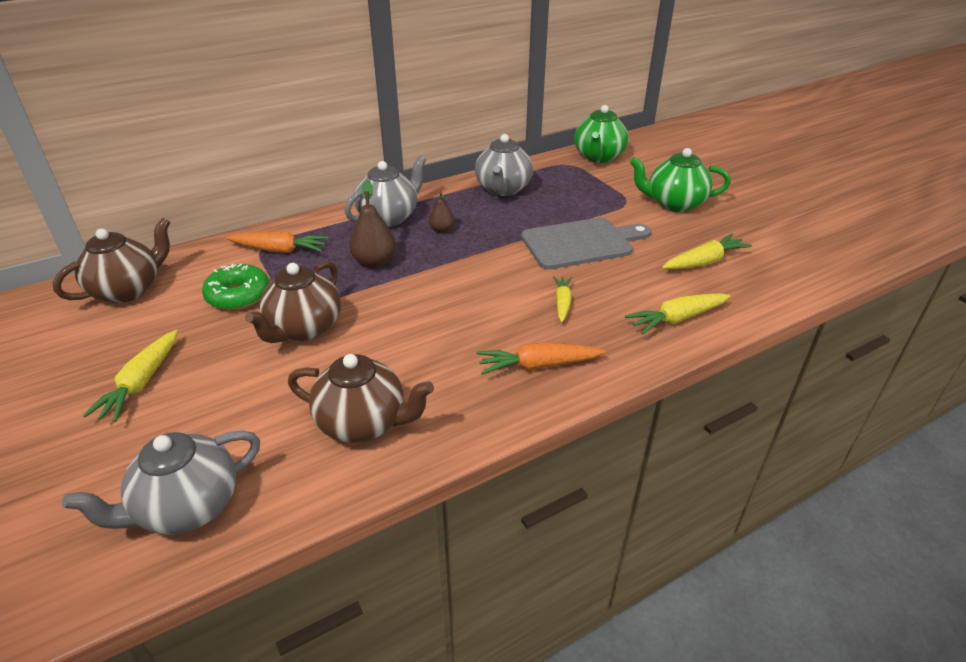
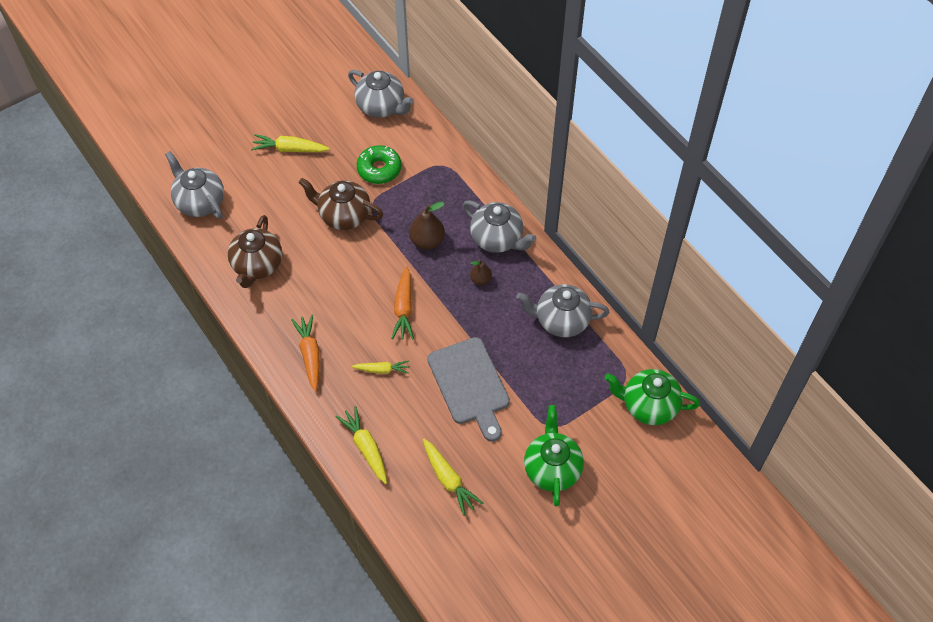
camera: 85 degrees right, 20 degrees up
brown teapot [53,218,171,303] -> grey teapot [348,70,414,118]
orange carrot [226,232,328,253] -> orange carrot moved to [391,266,414,340]

